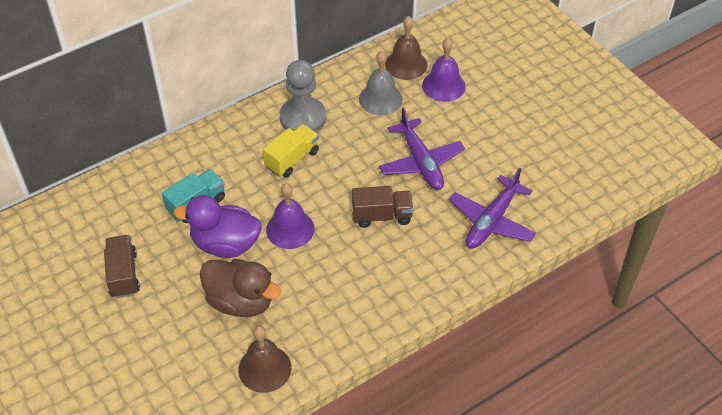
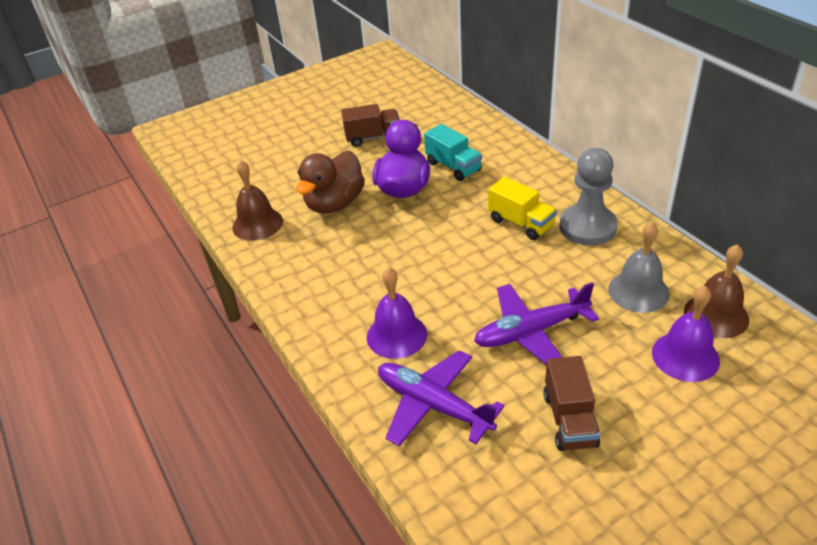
camera: 95 degrees right, 10 degrees down
purple bell [266,183,314,249] -> purple bell moved to [367,268,427,359]
brown truck [352,186,414,228] -> brown truck moved to [543,356,600,451]

